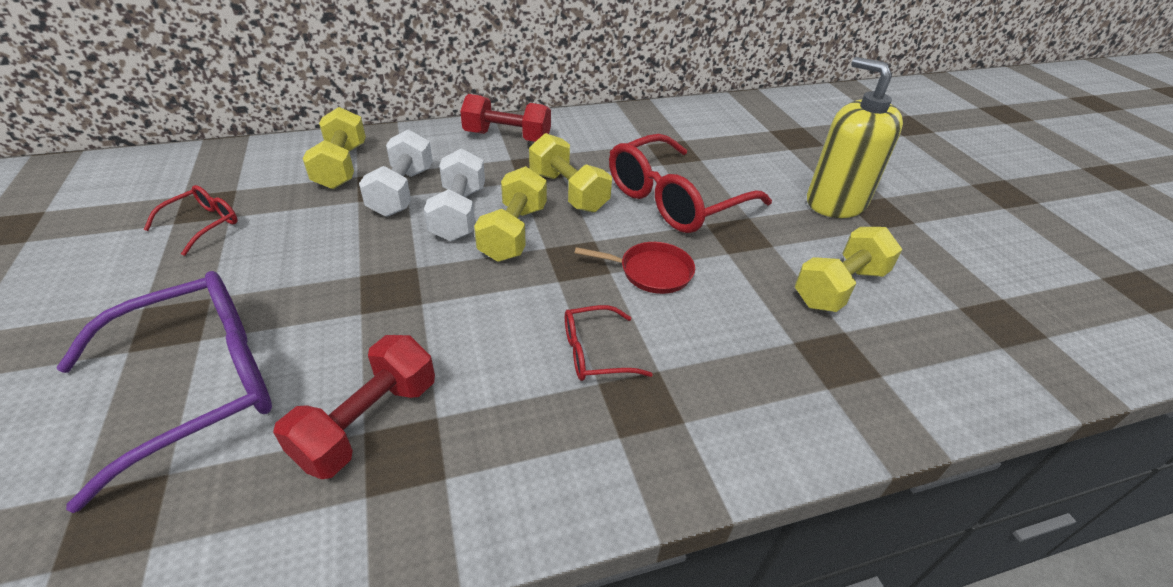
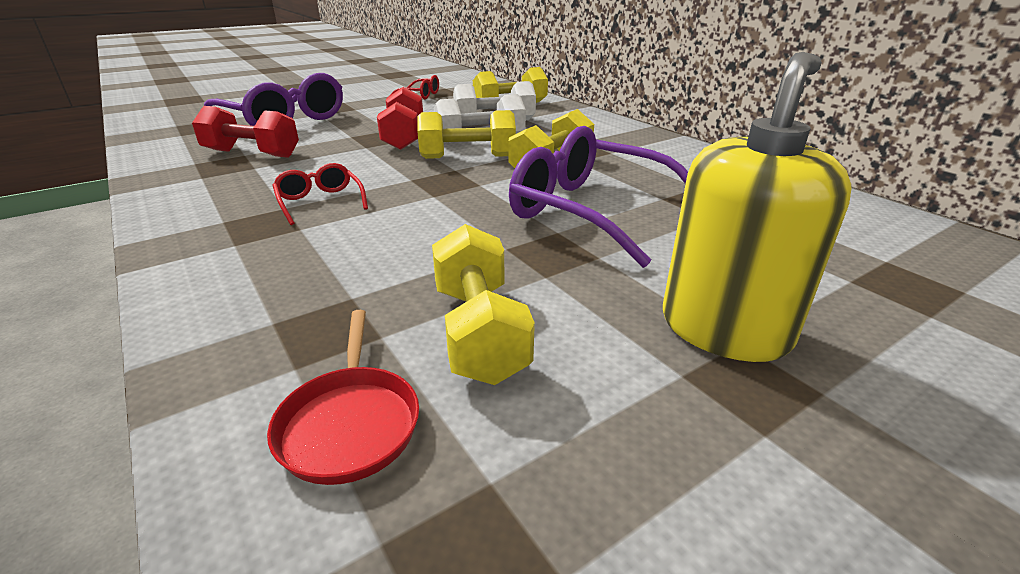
camera: 75 degrees right, 10 degrees down
red dumbbell [460,94,551,142] -> red dumbbell moved to [377,87,423,150]
red pan [574,242,695,294] -> red pan moved to [267,310,419,485]
red glasses [609,134,772,233] -> purple glasses [509,126,688,268]
yellow dumbbell [795,227,903,312] -> yellow dumbbell turned 45 degrees clockwise [432,224,535,385]

